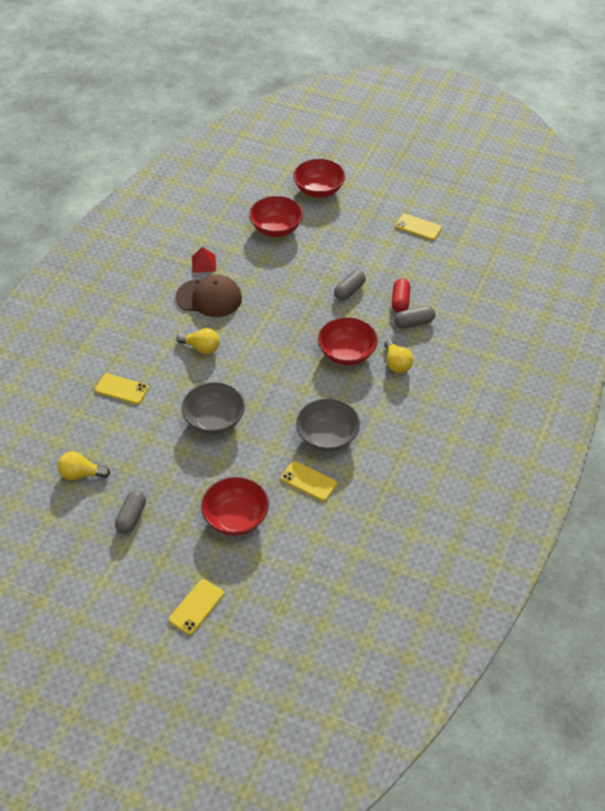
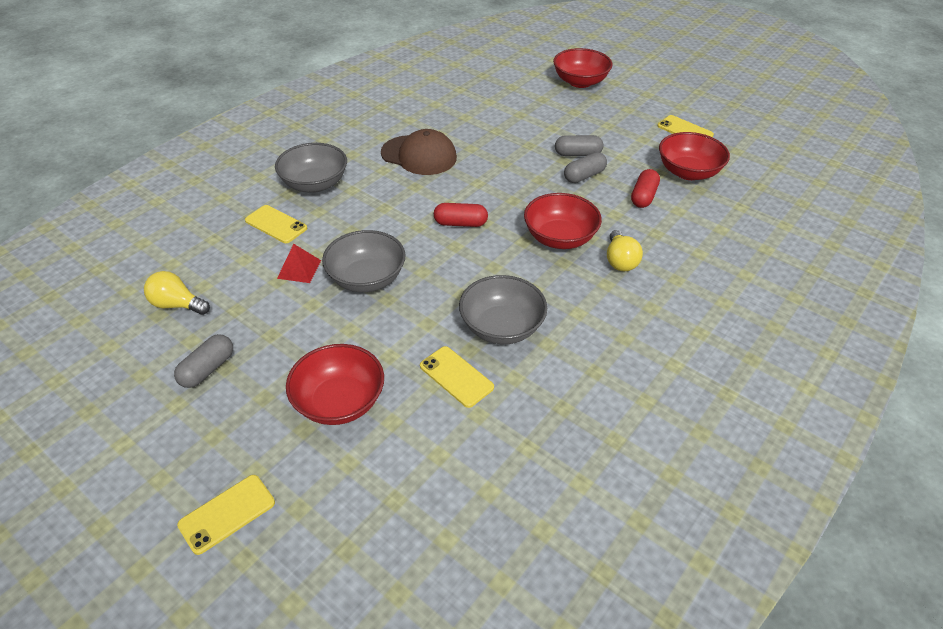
camera: 15 degrees right, 5 degrees down
yellow light bulb [177,328,220,354] -> none
red pyramid [192,247,216,273] -> red pyramid moved to [277,244,321,283]
red bowl [249,196,303,237] -> red bowl moved to [659,132,730,180]
grey capsule [395,306,435,328] -> grey capsule moved to [555,135,603,156]
none -> grey bowl [275,143,347,193]
none -> red capsule [434,203,488,227]

